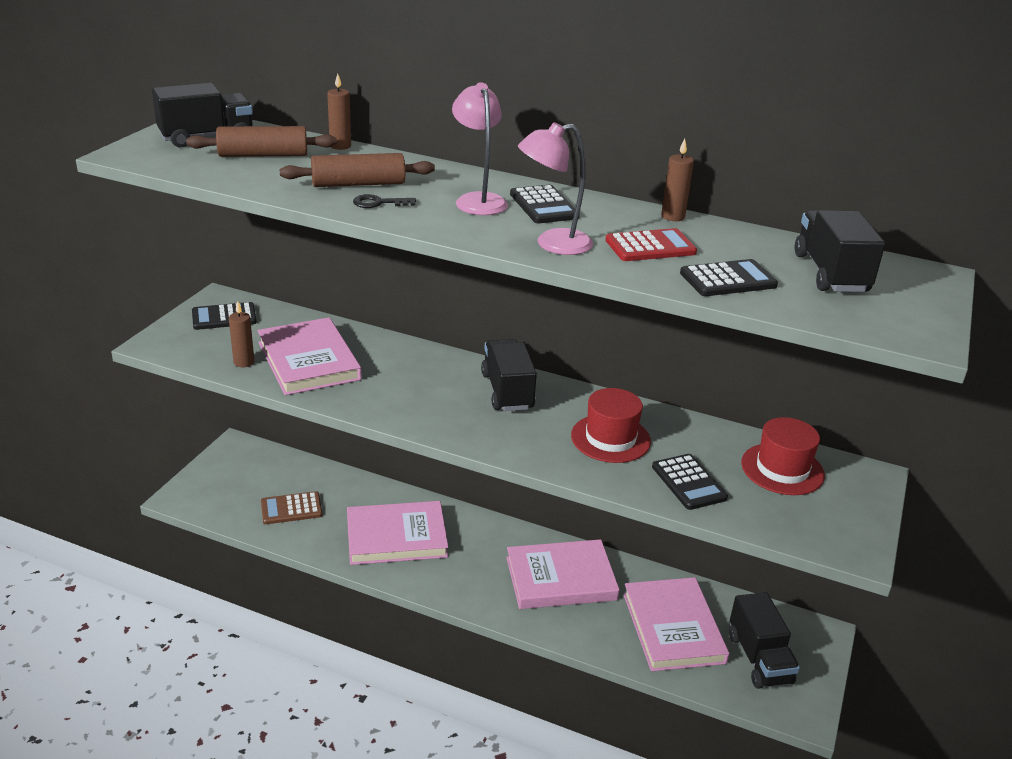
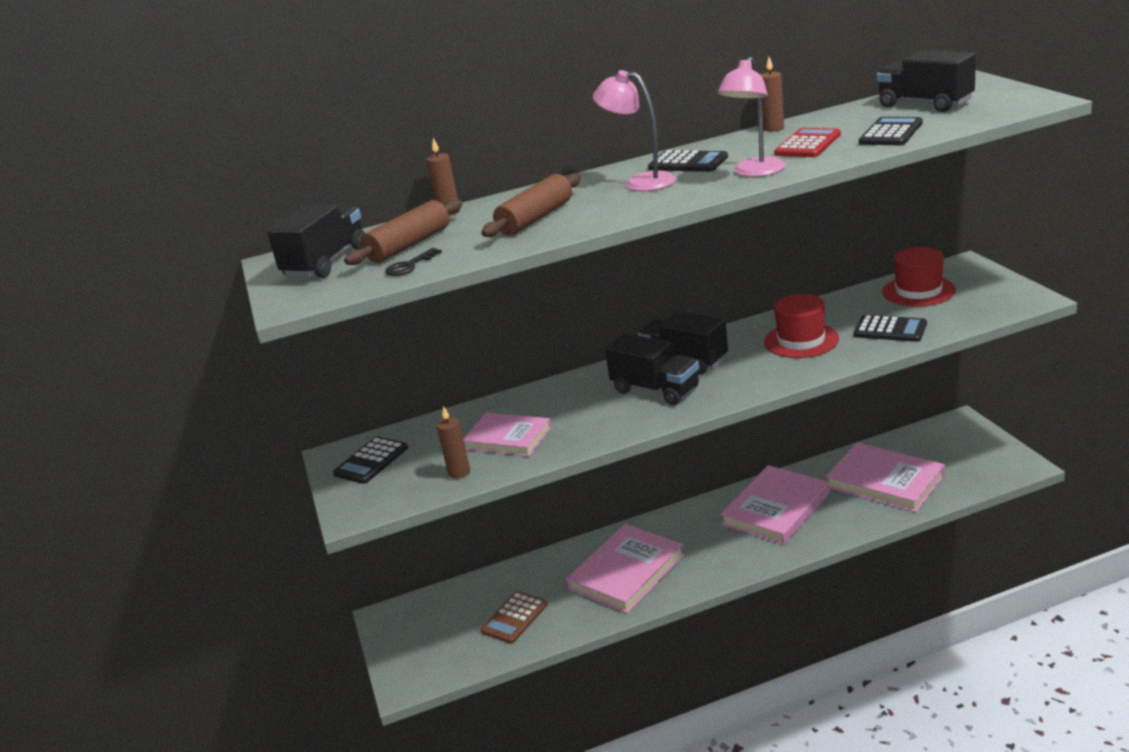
camera: 35 degrees left, 5 degrees down
pink book [257,317,362,395] -> pink book [463,413,551,456], size x0.66
black key [353,194,416,208] -> black key moved to [385,248,442,276]
black truck [729,592,800,689] -> black truck moved to [605,333,699,405]

